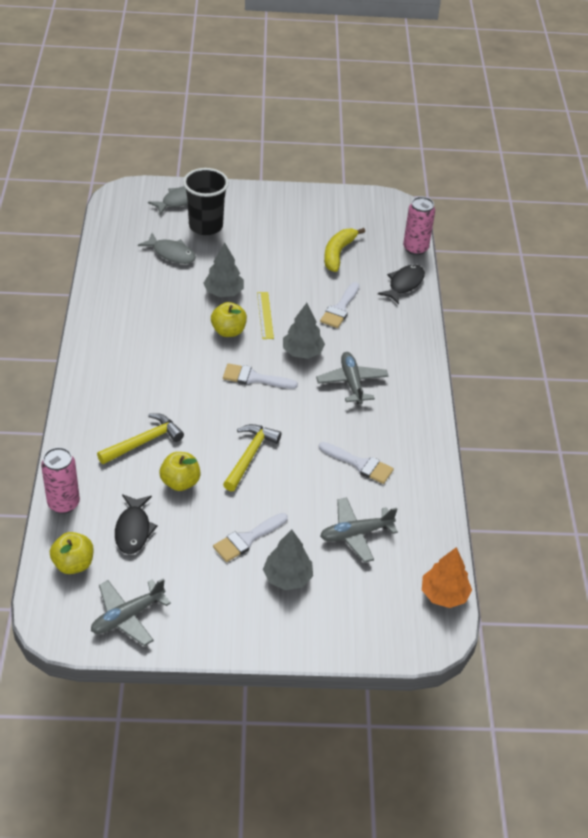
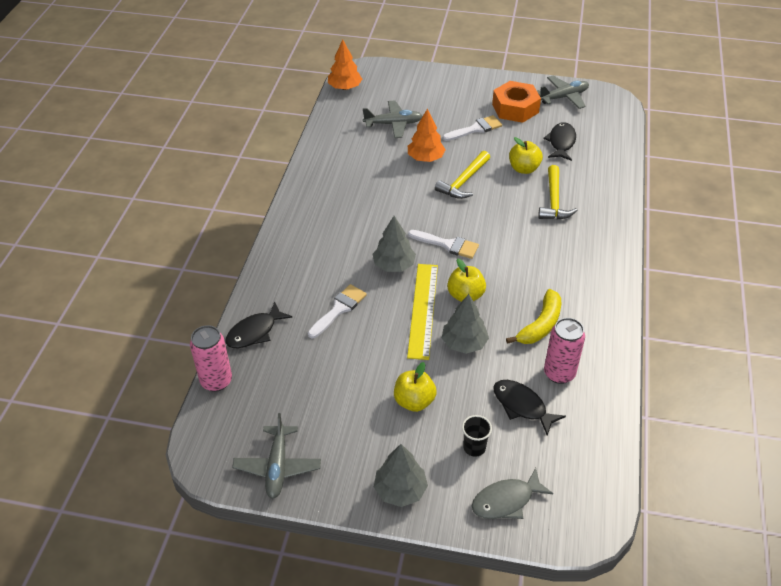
camera: 165 degrees left, 0 degrees up
pink can [41,447,80,514] -> pink can moved to [544,318,585,384]
yellow apple [50,532,93,574] -> yellow apple moved to [394,362,437,412]
yellow hammer [97,413,184,464] -> yellow hammer turned 60 degrees counterclockwise [538,165,578,219]
grey fish [138,233,196,264] -> black fish [494,380,566,436]
black cup [183,168,229,235] -> black cup [462,415,492,457], size x0.49
yellow ruler [257,292,274,339] -> yellow ruler [407,264,438,360], size x1.68
grey tree [263,530,313,590] -> grey tree moved to [374,444,428,507]
grey plane [316,352,389,404] -> grey plane moved to [232,413,321,499]
white brush [319,442,394,484] -> none
yellow banana [324,228,365,272] -> yellow banana moved to [506,289,561,344]
none -> orange tree [408,109,446,162]
none -> orange nut [492,81,541,123]

